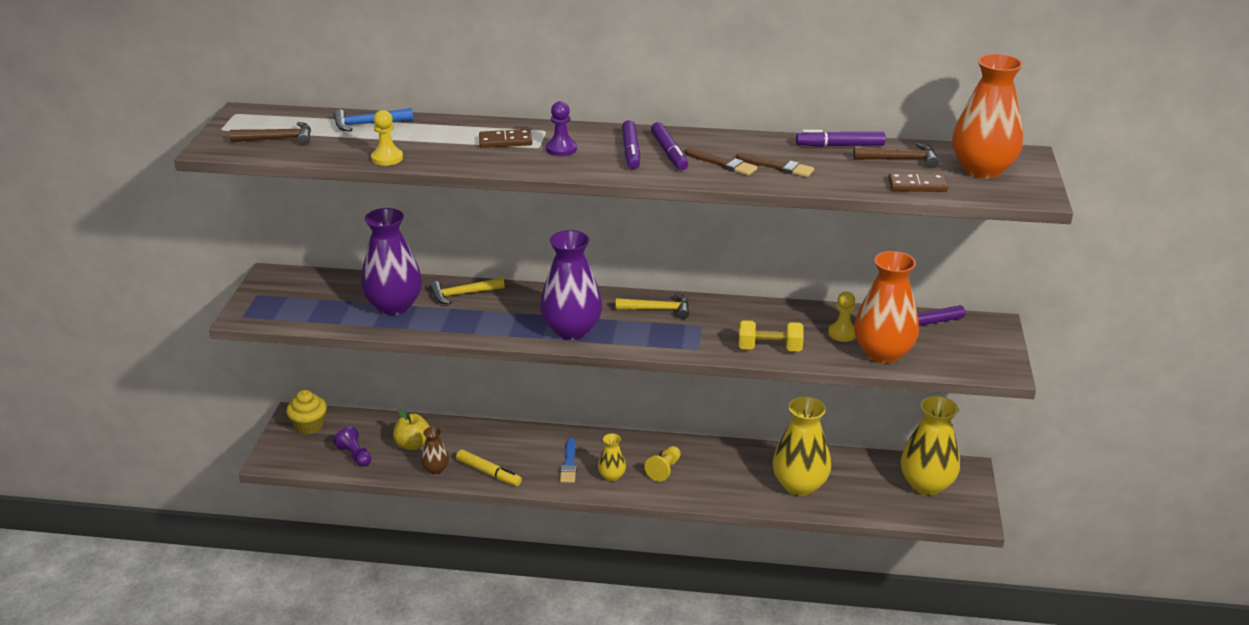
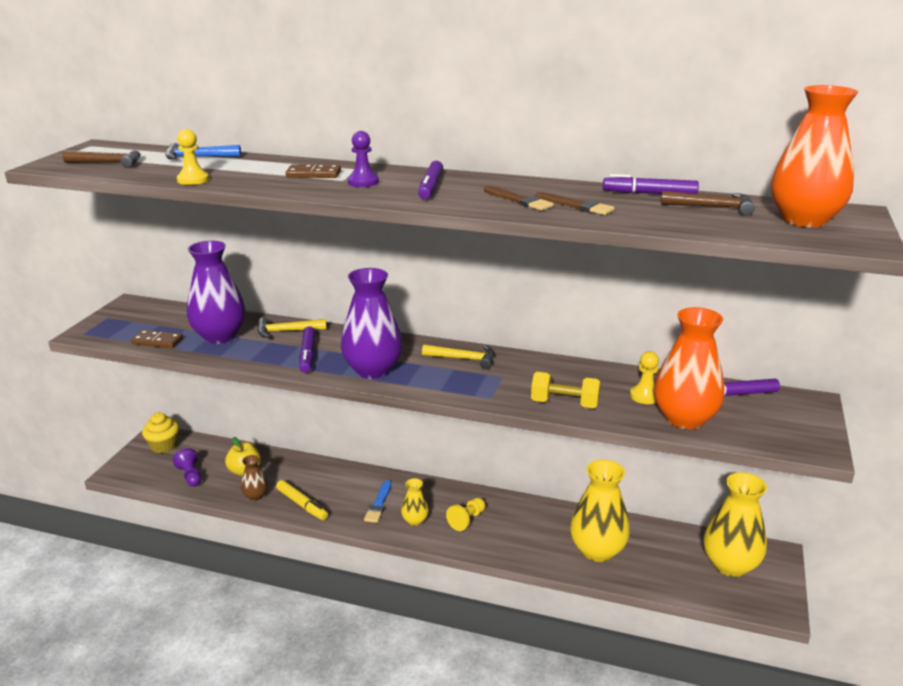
camera: 10 degrees right, 5 degrees down
purple marker [651,122,688,170] -> purple marker moved to [299,326,316,373]
brown domino [888,173,948,192] -> brown domino moved to [131,330,183,348]

